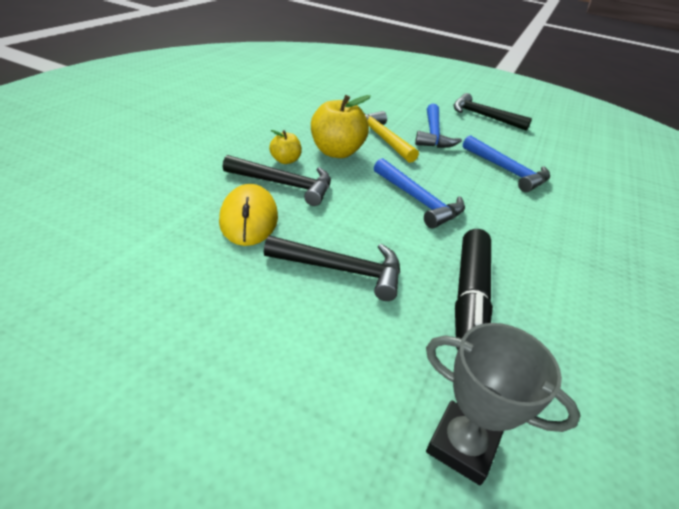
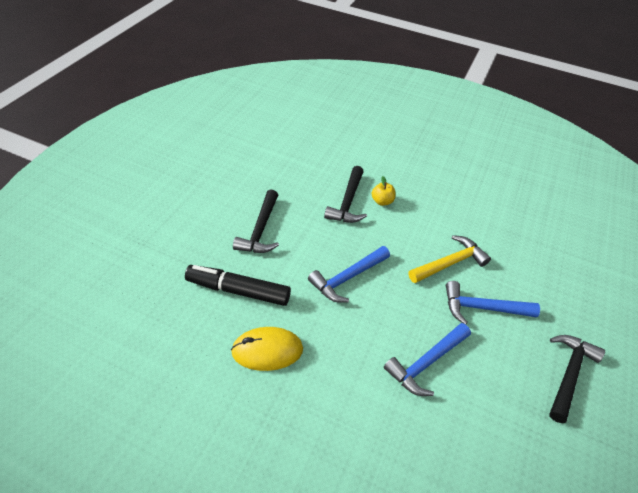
camera: 90 degrees right, 10 degrees up
yellow mouse [219,184,278,246] -> yellow mouse moved to [231,327,303,371]
yellow apple [311,95,371,158] -> none
grey trophy [426,323,581,485] -> none

